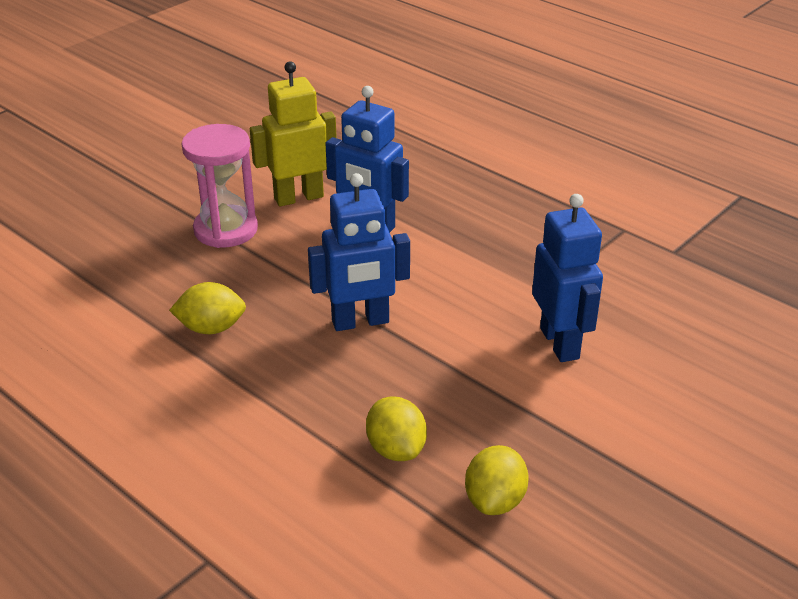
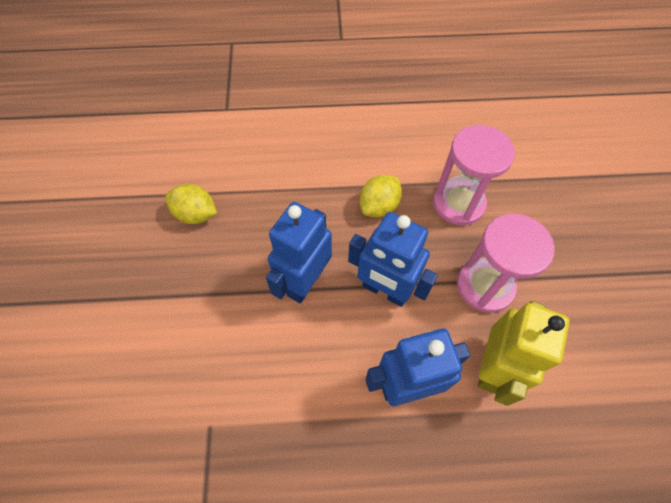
camera: 135 degrees right, 25 degrees up
yellow lemon [465,445,529,515] -> none
blue robot [532,194,603,362] -> blue robot moved to [348,212,438,307]
none -> pink hourglass [433,125,515,225]

